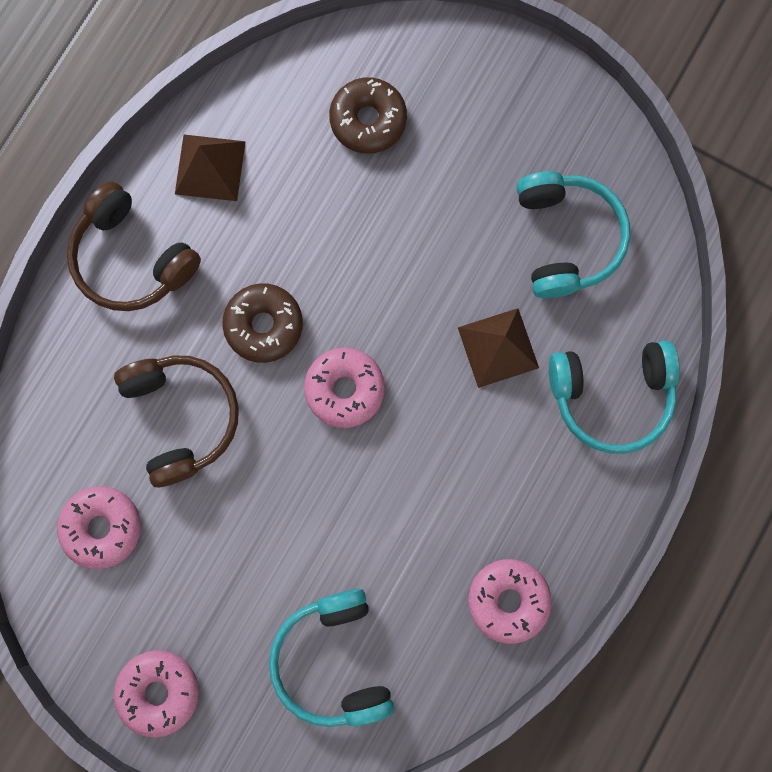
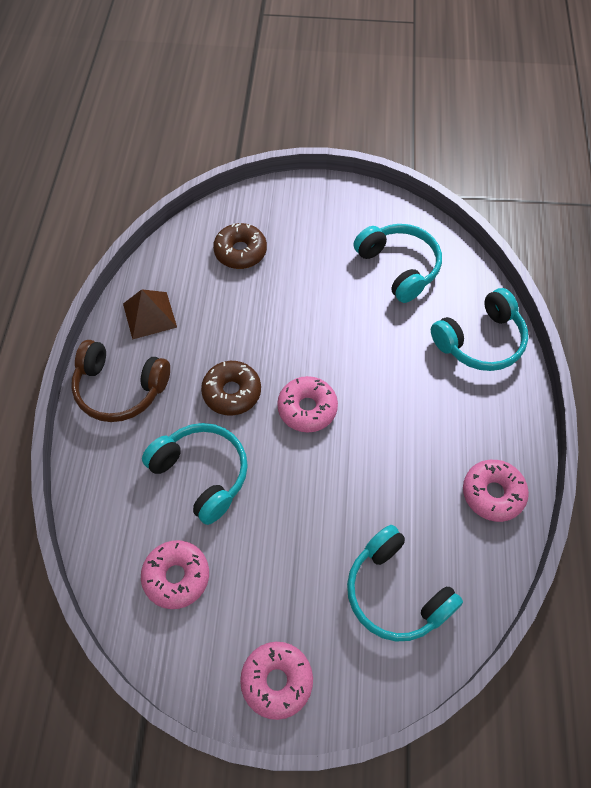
camera: 25 degrees left, 20 degrees down
brown headphones [114,355,239,487] -> turquoise headphones [142,423,248,525]
brown pyramid [458,308,539,388] -> none

